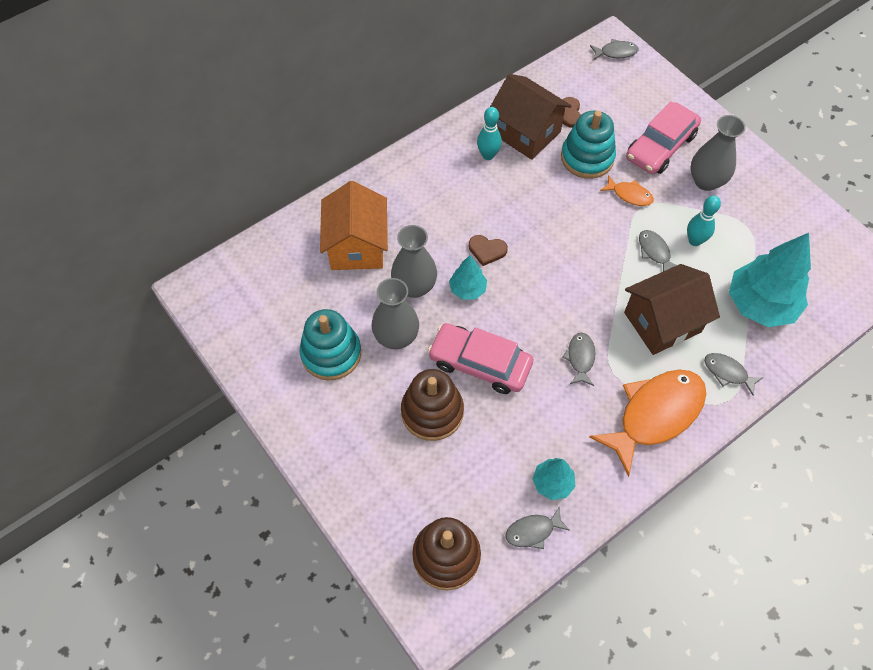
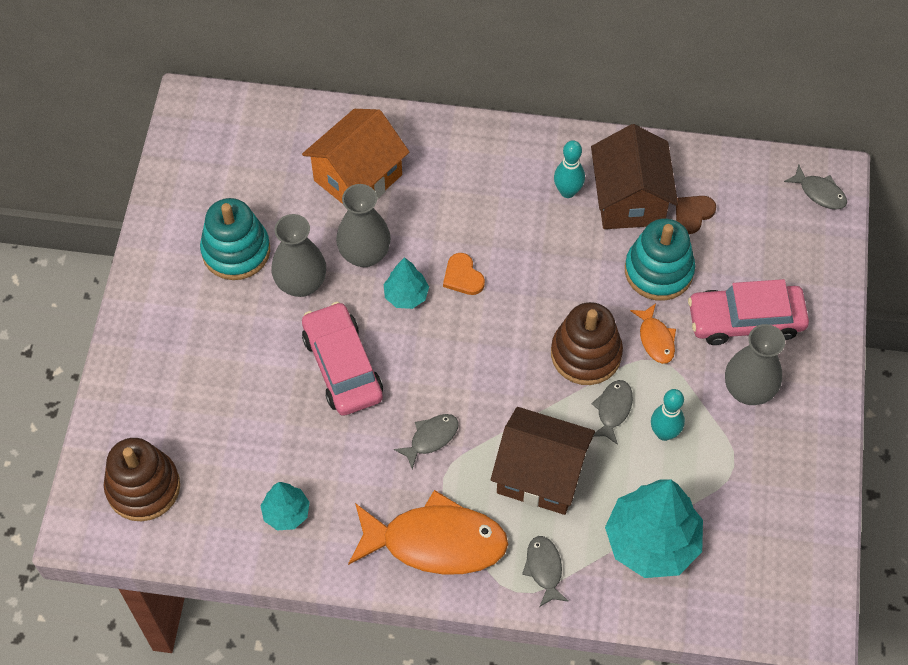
camera: 45 degrees right, 0 degrees up
brown stacking toy [401,369,464,441] -> brown stacking toy moved to [551,302,623,385]
brown heart [469,235,508,266] -> orange heart [443,253,485,295]
grey fish [505,506,570,549] -> none

